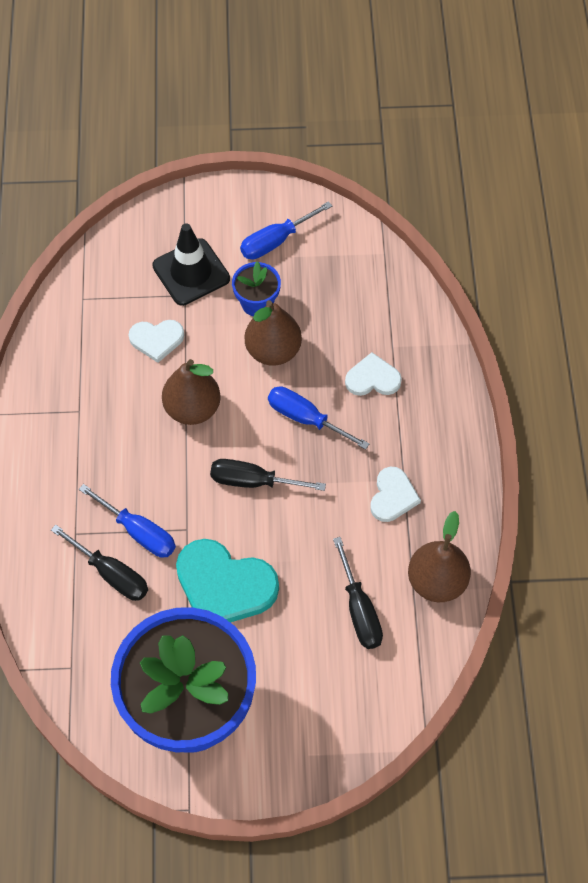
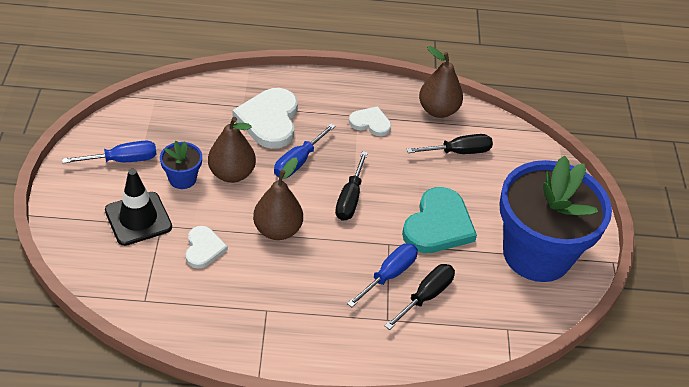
camera: 90 degrees left, 15 degrees down
blue screwdriver [240,201,332,260] -> blue screwdriver turned 75 degrees counterclockwise [62,141,157,163]
white heart [345,352,402,396] -> white heart [233,88,298,149], size x1.77

